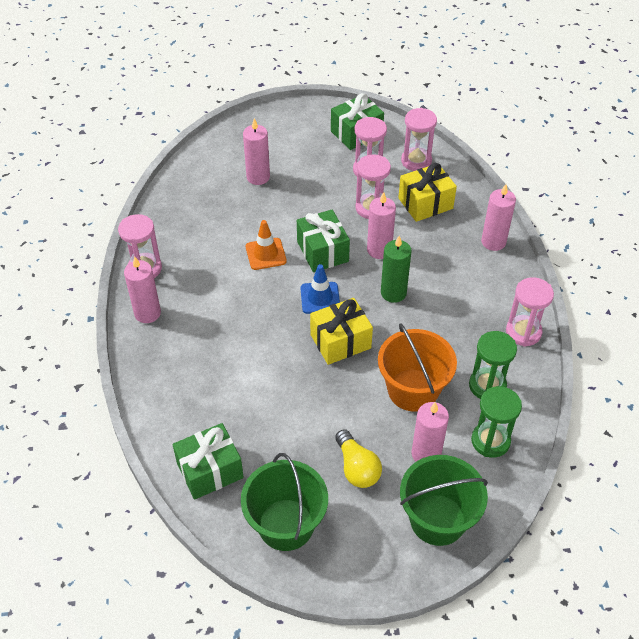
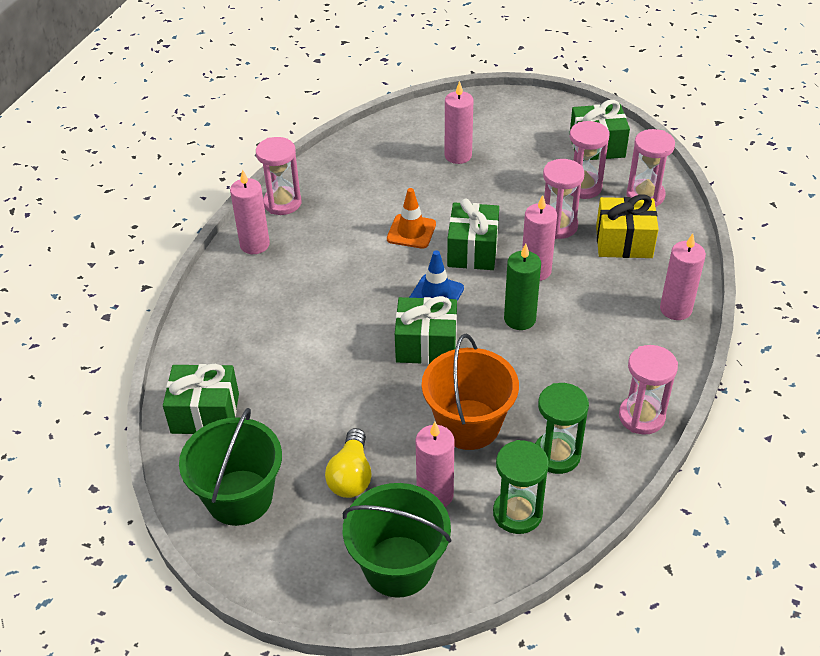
camera: 30 degrees right, 5 degrees down
yellow gift [310,298,373,365] -> green gift [395,296,457,364]

